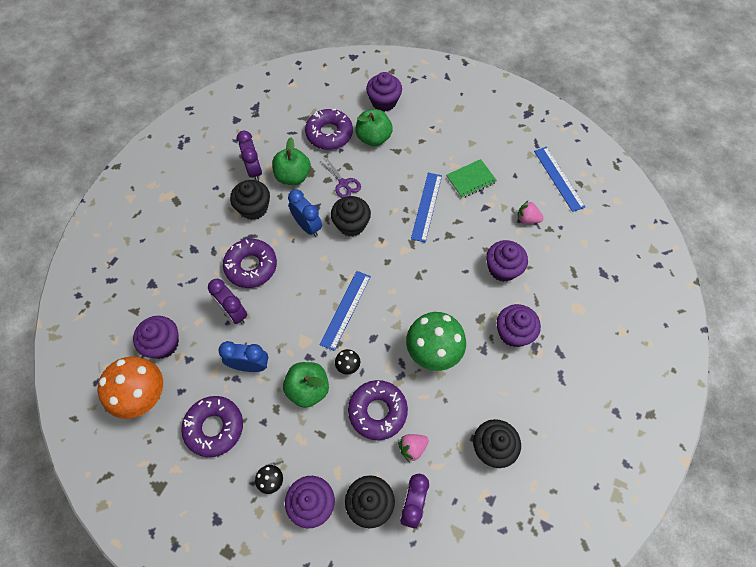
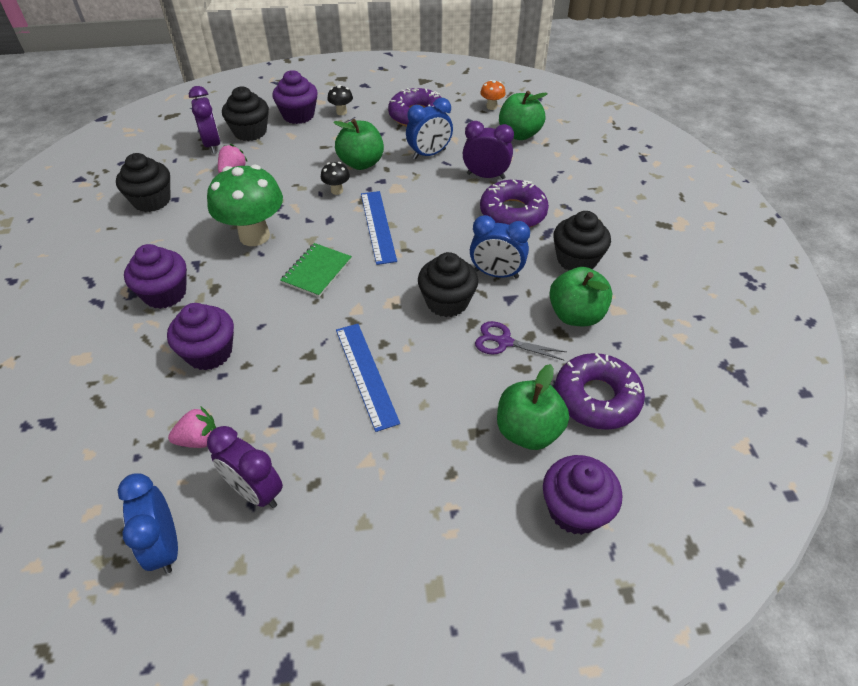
camera: 145 degrees right, 15 degrees down
orange mushroom [98,357,163,419] -> orange mushroom [480,80,506,110], size x0.44
purple cupcake [133,316,179,359] -> green apple [499,91,548,140]
purple clock [237,131,262,181] -> purple clock moved to [207,426,283,508]
purple donut [348,380,408,440] -> none
green notebook [446,159,497,198] -> green notebook moved to [280,243,352,297]
blue ruler [534,147,585,212] -> blue clock [117,474,178,574]

